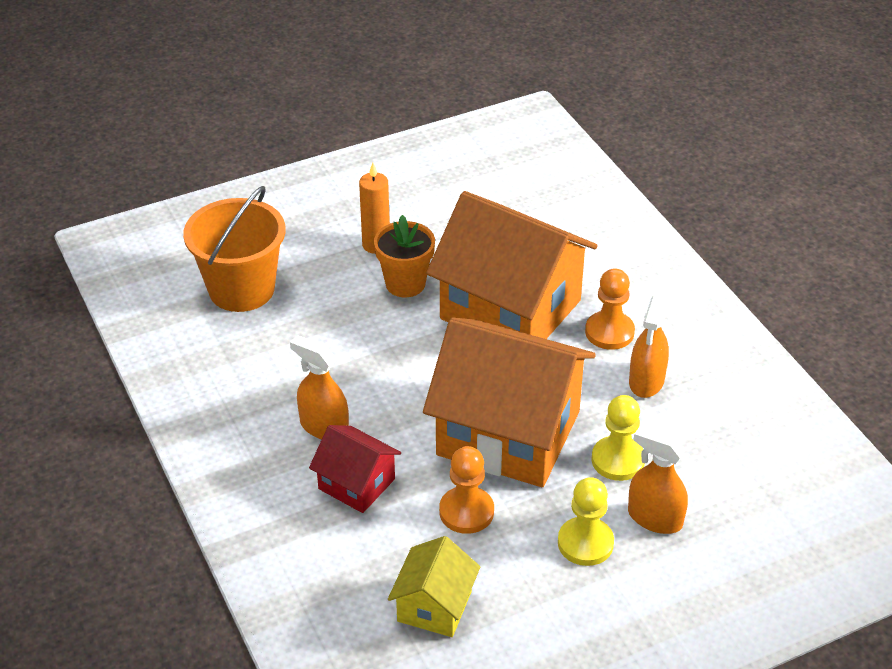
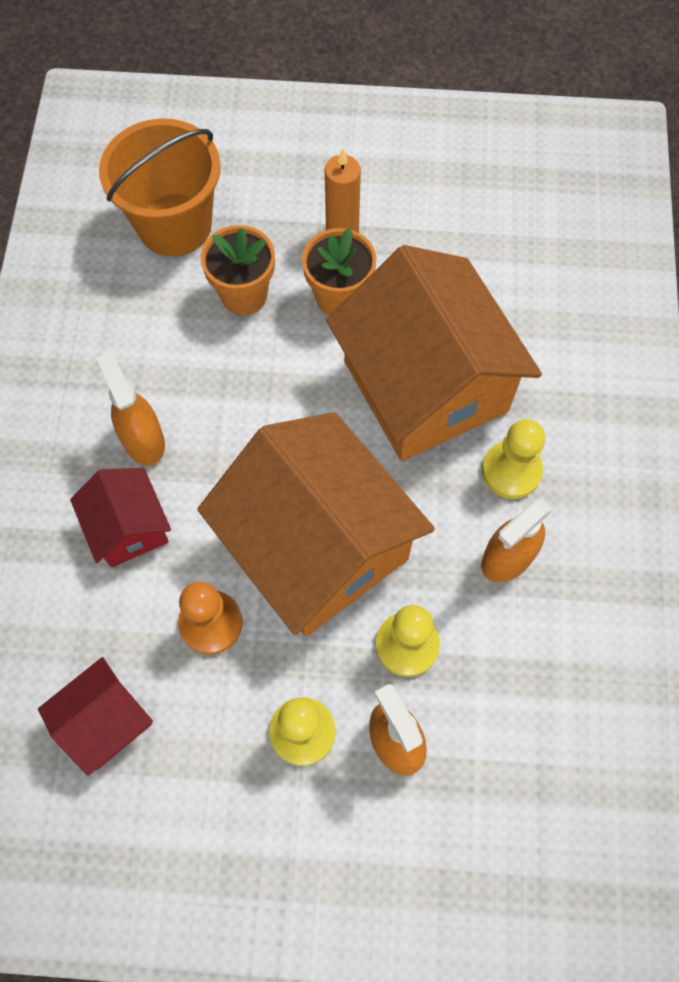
camera: 30 degrees right, 25 degrees up
yellow house [388,536,480,637] -> red house [38,657,153,776]
orange pawn [585,268,635,350] -> yellow pawn [482,419,545,499]
none -> orange flower pot [200,225,275,315]

